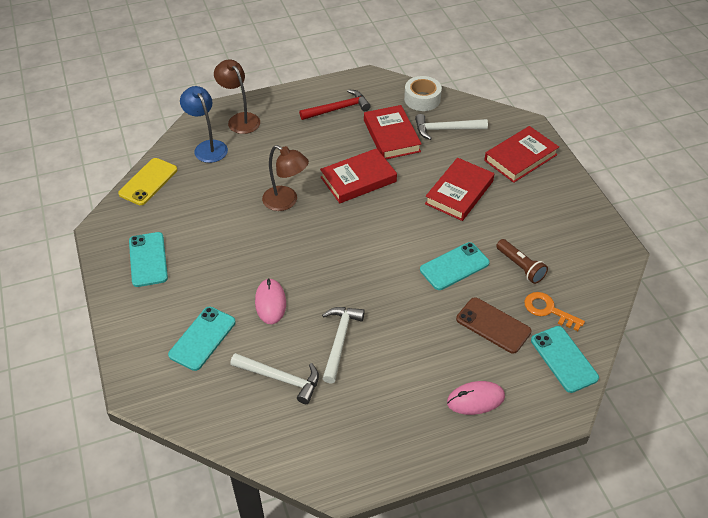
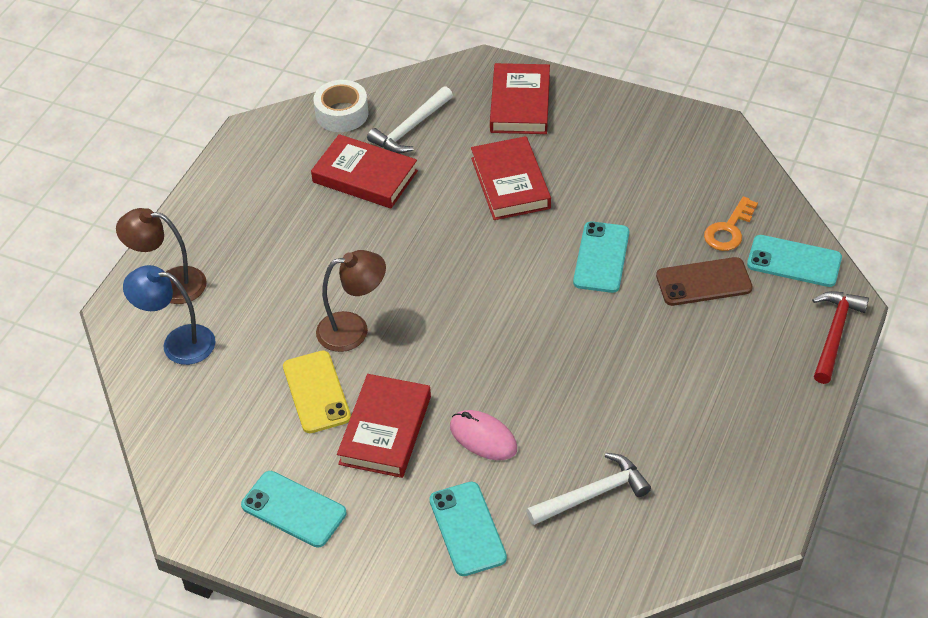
camera: 45 degrees left, 0 degrees up
yellow phone [118,158,177,205] -> yellow phone moved to [283,350,351,433]
red hammer [299,89,371,120] -> red hammer moved to [812,291,869,384]
red book [320,148,397,203] -> red book moved to [337,374,431,478]
white hammer [322,307,365,384] -> none
pink mouse [447,381,505,415] -> none
brown flashlight [496,239,548,284] -> none
orange key [524,292,585,331] -> orange key turned 45 degrees counterclockwise [704,196,758,251]

